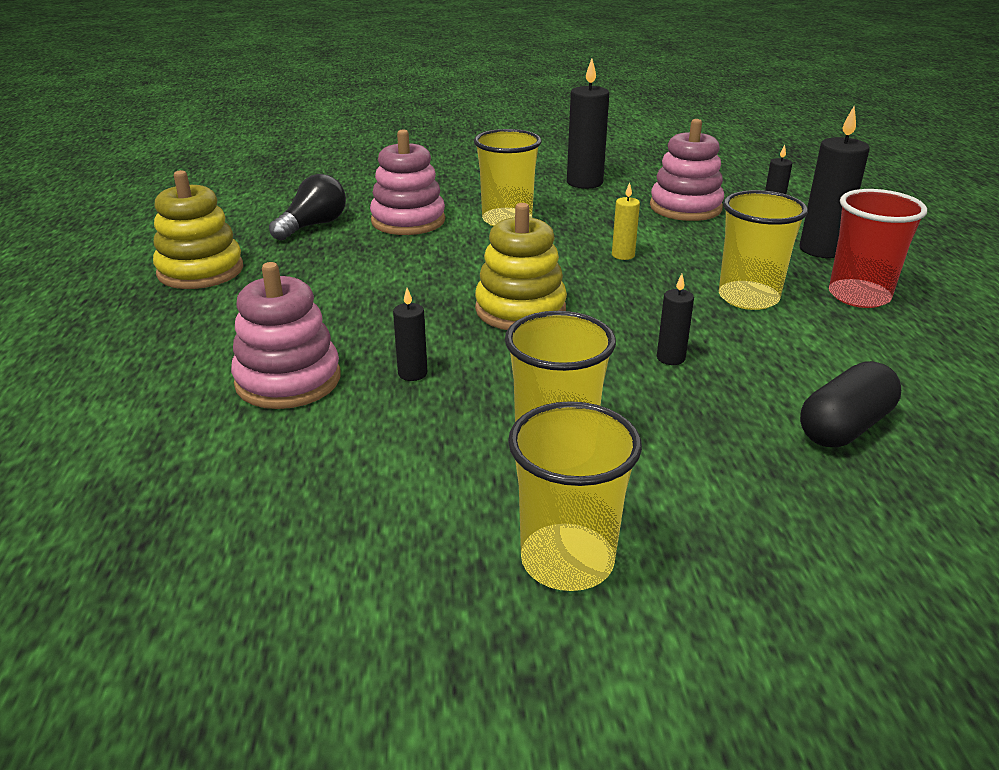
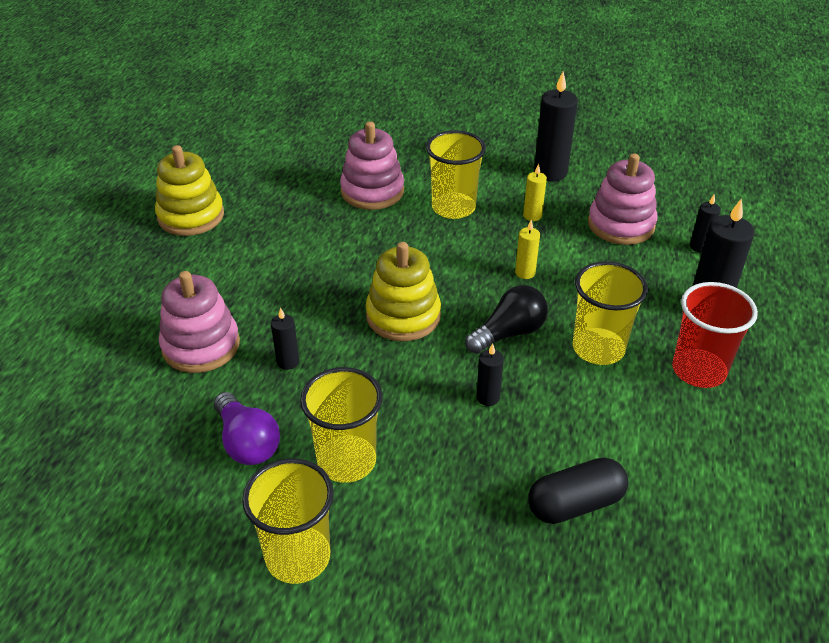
camera: 20 degrees right, 10 degrees up
black light bulb [269,174,346,241] -> black light bulb moved to [465,285,548,354]
none -> purple light bulb [214,392,280,465]
none -> yellow candle [523,163,547,221]

